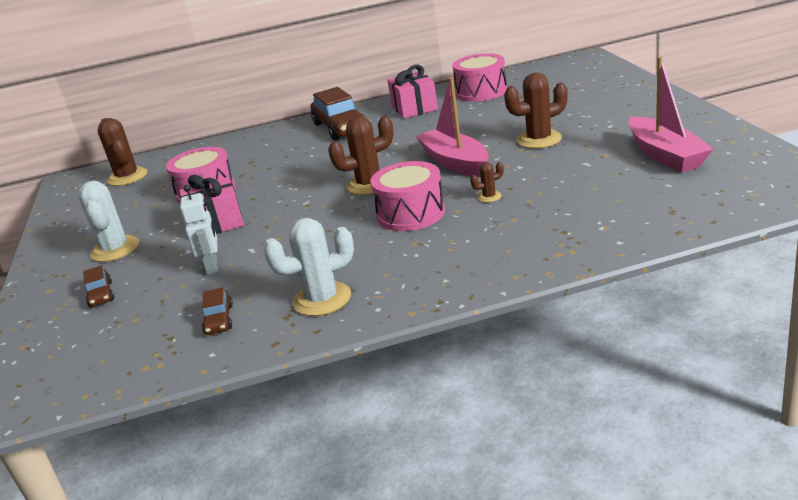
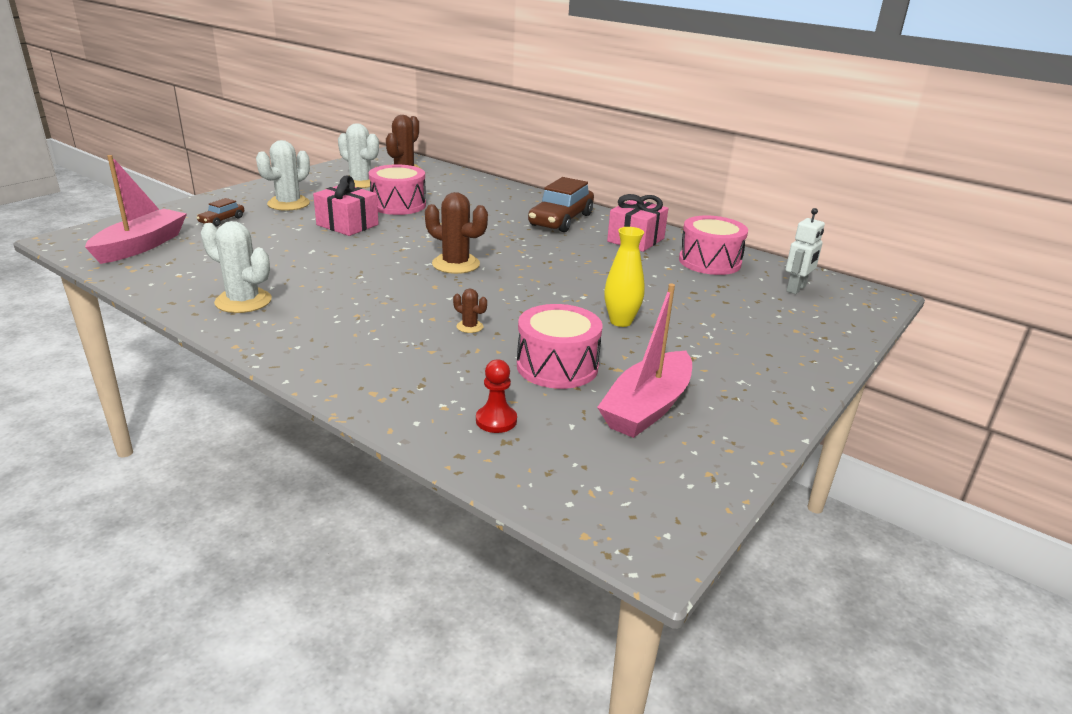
camera: 45 degrees right, 0 degrees up
white robot [180,185,218,275] -> white robot moved to [785,208,825,294]
brown car [202,287,233,335] -> none
pink drum [370,161,445,231] -> pink drum moved to [517,304,603,389]
pink boat [416,78,489,177] -> pink boat moved to [85,155,187,264]
brown cactus [504,73,568,149] -> yellow vase [604,227,645,327]
none -> white cactus [338,123,379,188]
none -> red pawn [476,359,517,433]

